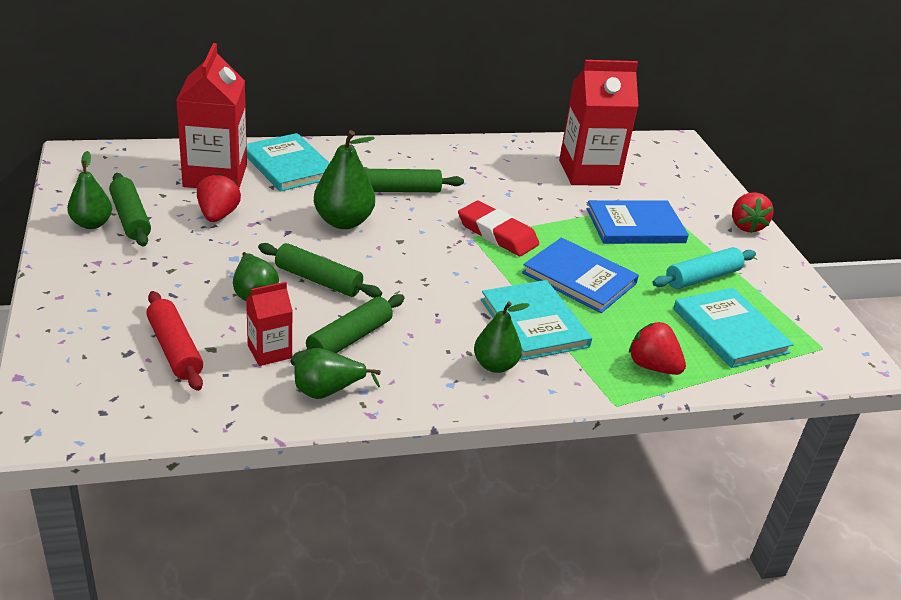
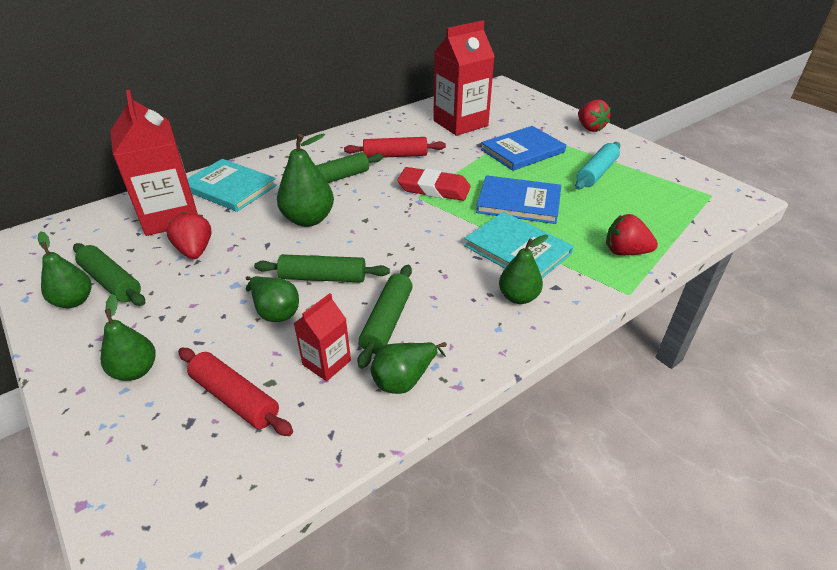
camera: 20 degrees left, 5 degrees up
turquoise book [673,288,794,368] -> none
none -> green pear [101,294,156,381]
none -> red rolling pin [344,137,446,158]

